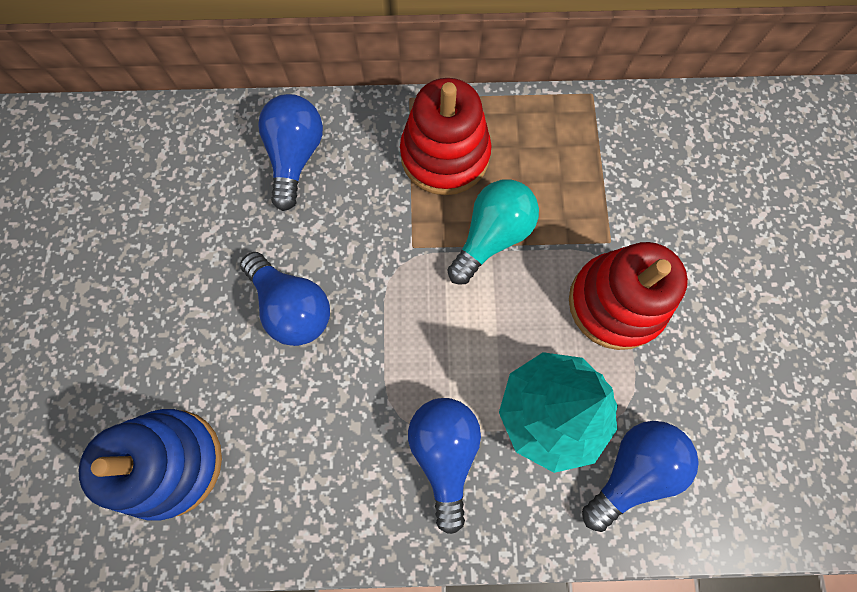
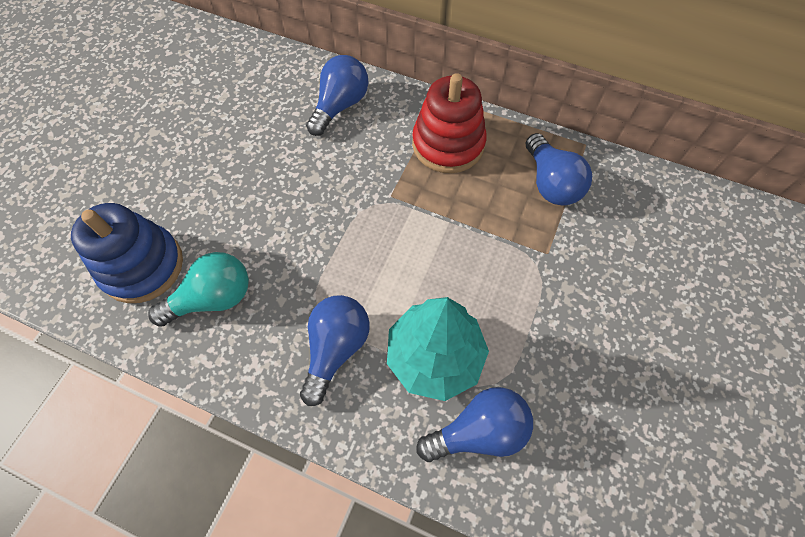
camera: 25 degrees right, 10 degrees down
blue light bulb [240,252,330,346] -> blue light bulb moved to [526,133,592,205]
turquoise light bulb [447,179,539,285] -> turquoise light bulb moved to [148,252,249,327]
red stacking toy [569,242,688,350] -> none

